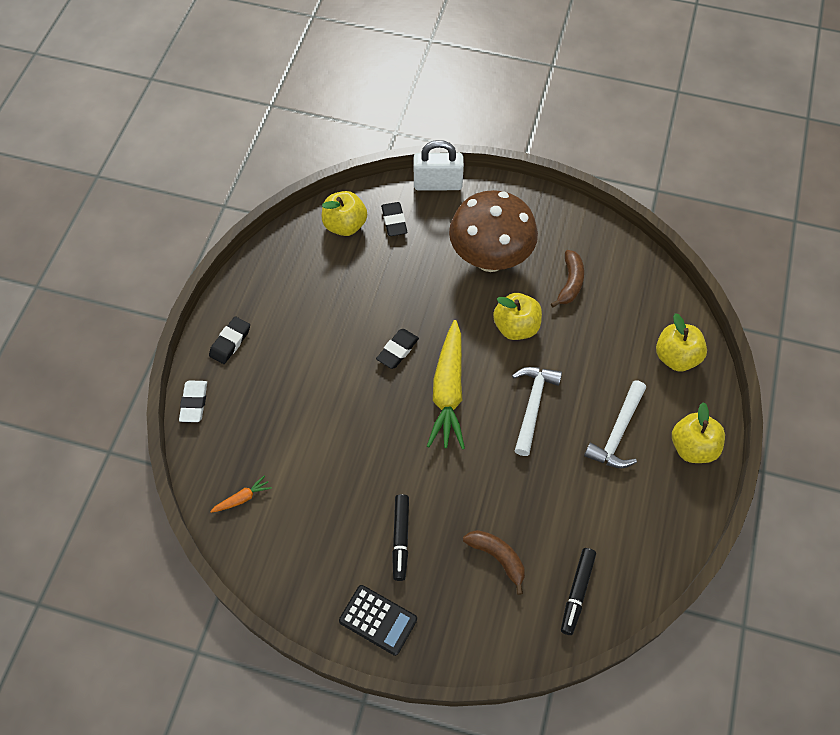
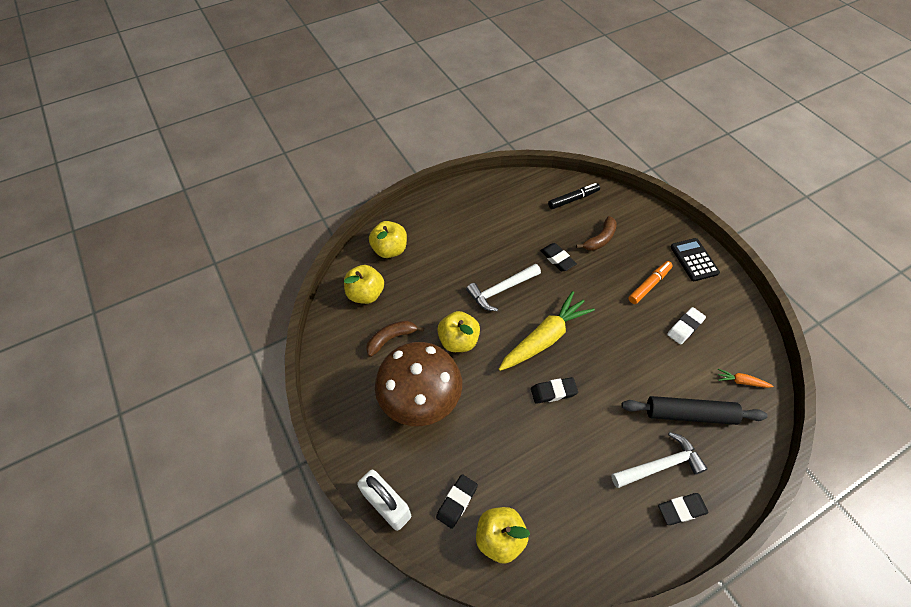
camera: 135 degrees left, 5 degrees down
white eraser [179,380,207,422] -> white eraser moved to [667,307,706,345]
black marker [392,494,409,581] -> orange marker [628,261,673,304]
brown banana [463,530,525,595] -> brown banana turned 135 degrees counterclockwise [576,216,617,251]
white hammer [584,380,646,468] -> white hammer moved to [611,432,708,488]
yellow apple [672,402,725,463] -> yellow apple moved to [344,265,384,304]
none -> black eraser [540,243,577,271]
none -> black rolling pin [622,396,767,425]

